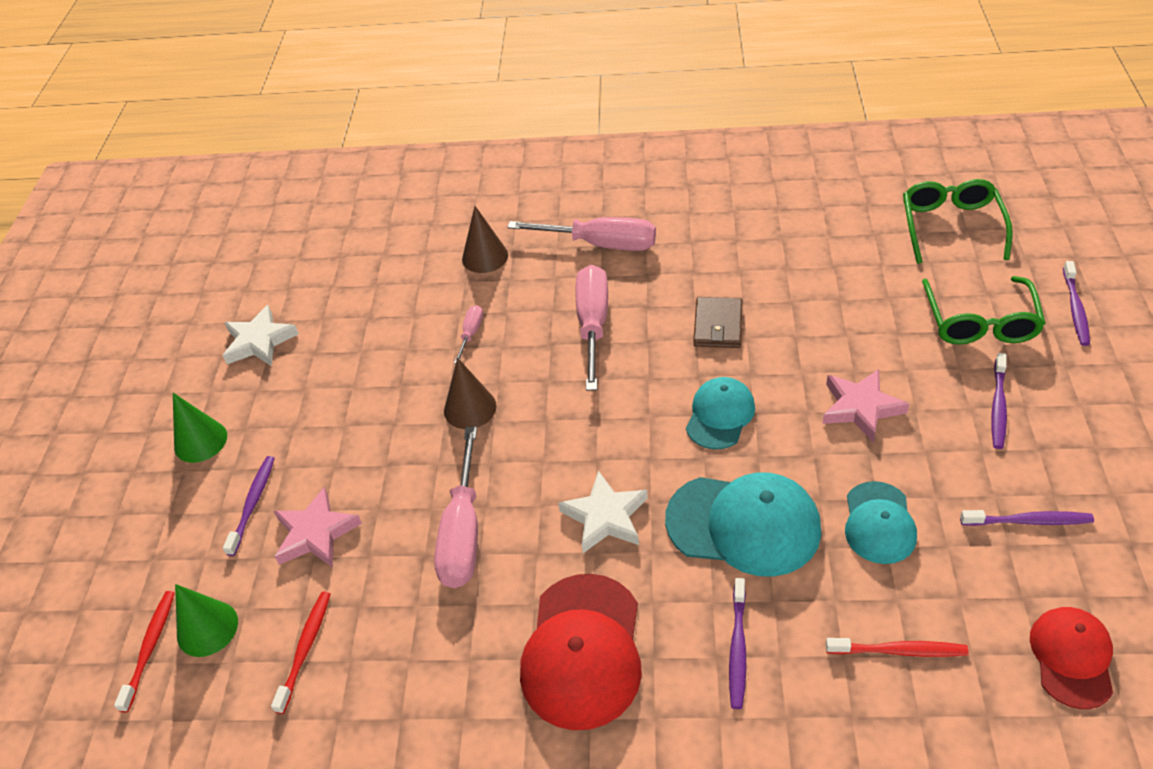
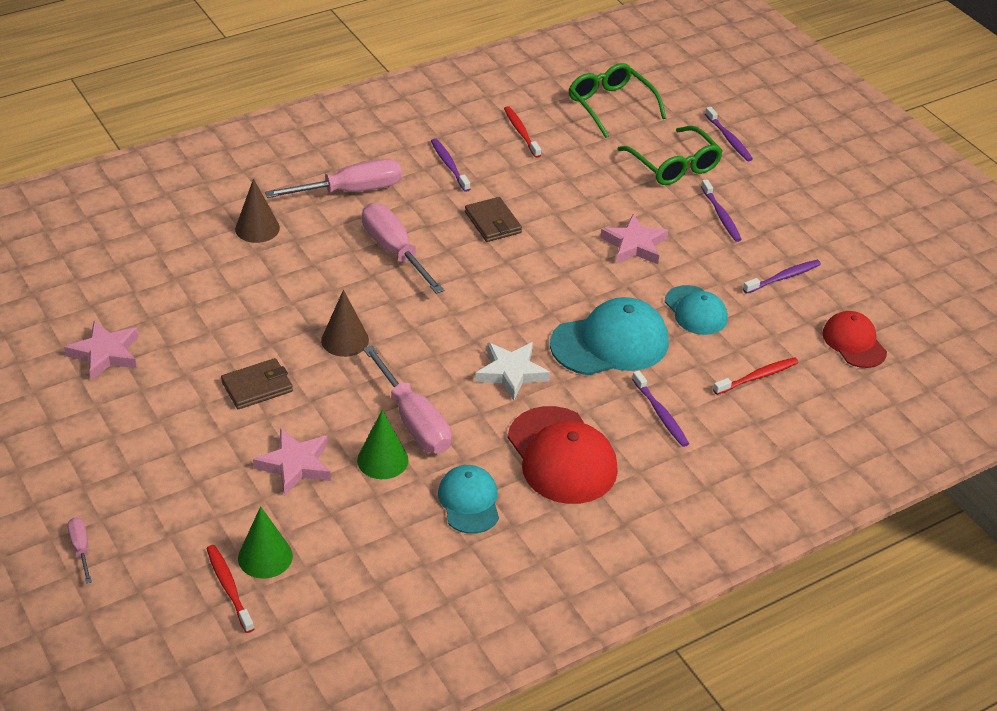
camera: 40 degrees left, 5 degrees down
green cone [173,393,227,463] -> green cone moved to [357,410,408,479]
white star [223,305,299,366] -> pink star [64,321,139,380]
purple toothbrush [223,456,275,556] -> purple toothbrush moved to [431,138,470,192]
red toothbrush [271,591,331,714] -> red toothbrush moved to [504,106,541,158]
pink screwdriver [454,305,483,364] -> pink screwdriver moved to [68,517,92,584]
turquoise cap [686,377,755,450] -> turquoise cap moved to [438,465,499,534]
none -> brown wallet [221,358,293,409]

